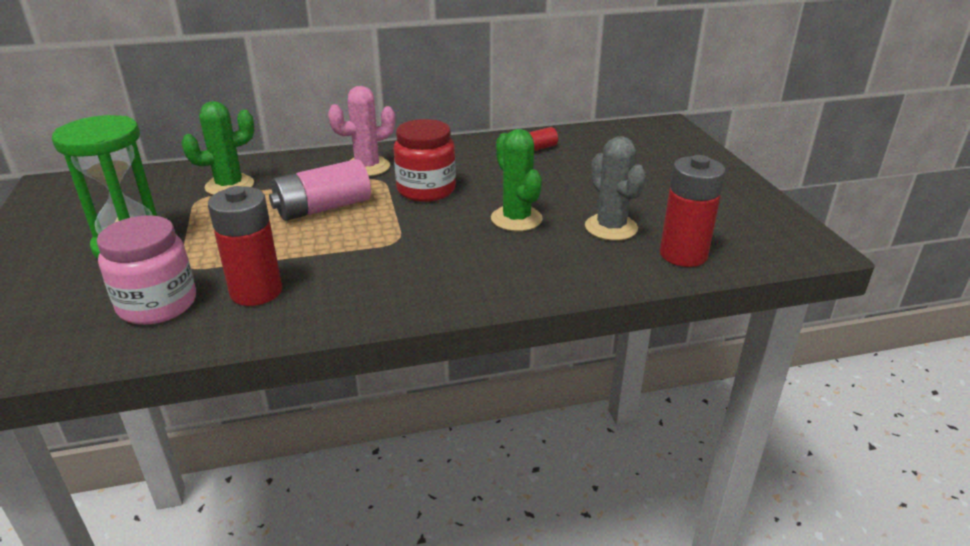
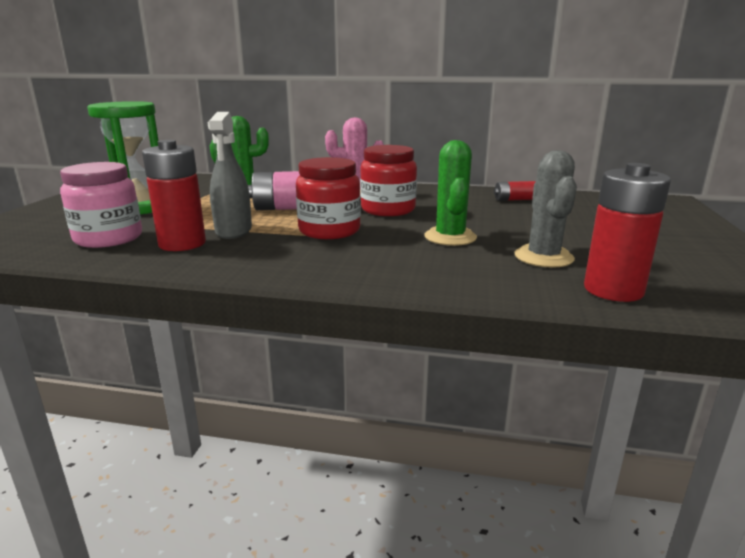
camera: 25 degrees right, 10 degrees down
none -> grey spray bottle [208,112,252,239]
none -> red jar [296,157,361,239]

